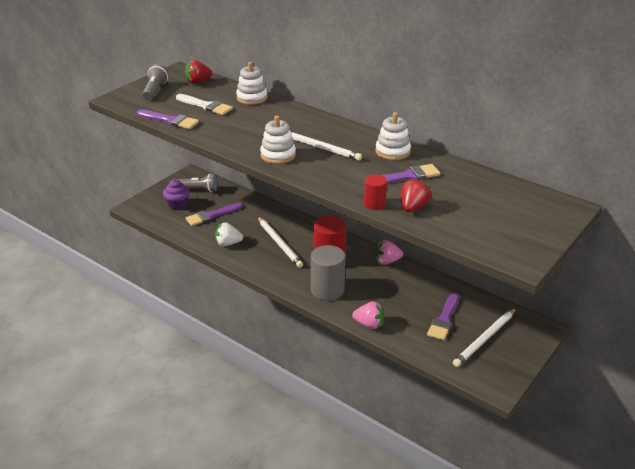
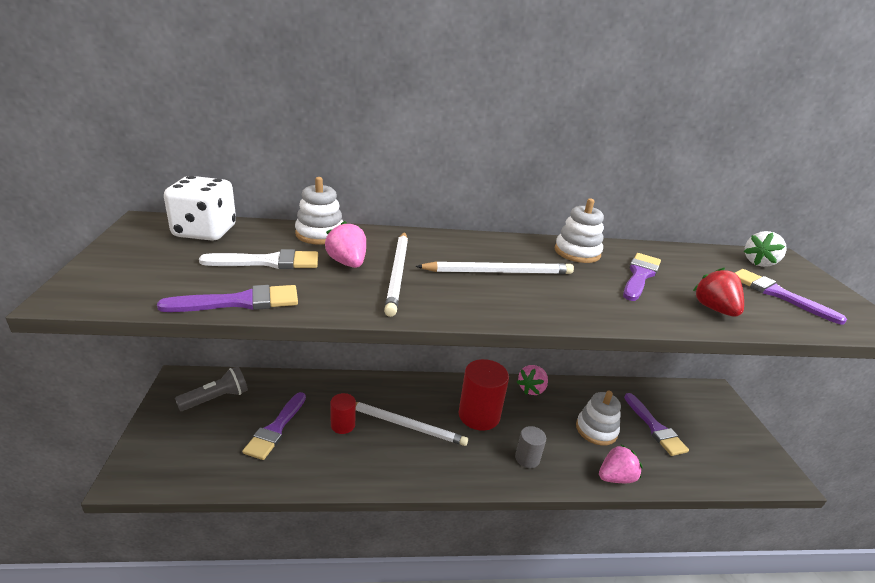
camera: 45 degrees left, 5 degrees down
grey flashlight [142,64,169,100] -> none
purple cupcake [163,179,189,210] -> none
red strawberry [185,60,212,84] -> white dice [164,176,236,241]
white strawberry [215,223,243,246] -> white strawberry moved to [744,231,787,267]
white stacking toy [260,116,296,164] -> white stacking toy moved to [576,391,621,446]
grey cylinder [311,245,345,301] -> grey cylinder [515,426,546,468], size x0.54
red cylinder [364,174,387,210] -> red cylinder moved to [330,393,356,434]
white pencil [453,308,516,367] -> white pencil moved to [384,232,408,317]
none -> pink strawberry [325,221,366,268]
none -> purple brush [735,269,847,325]

